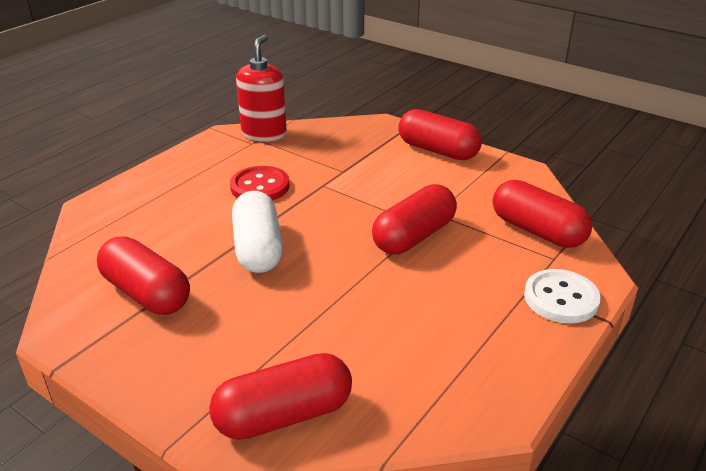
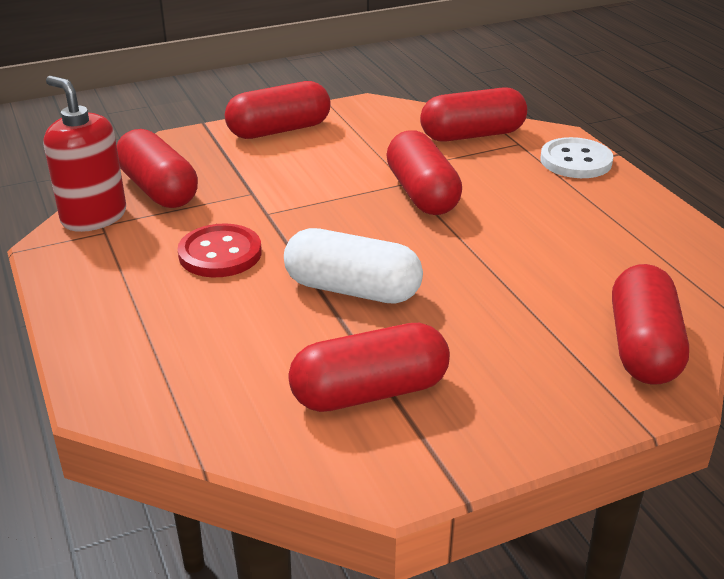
camera: 60 degrees left, 0 degrees up
none -> red capsule [117,129,198,208]

